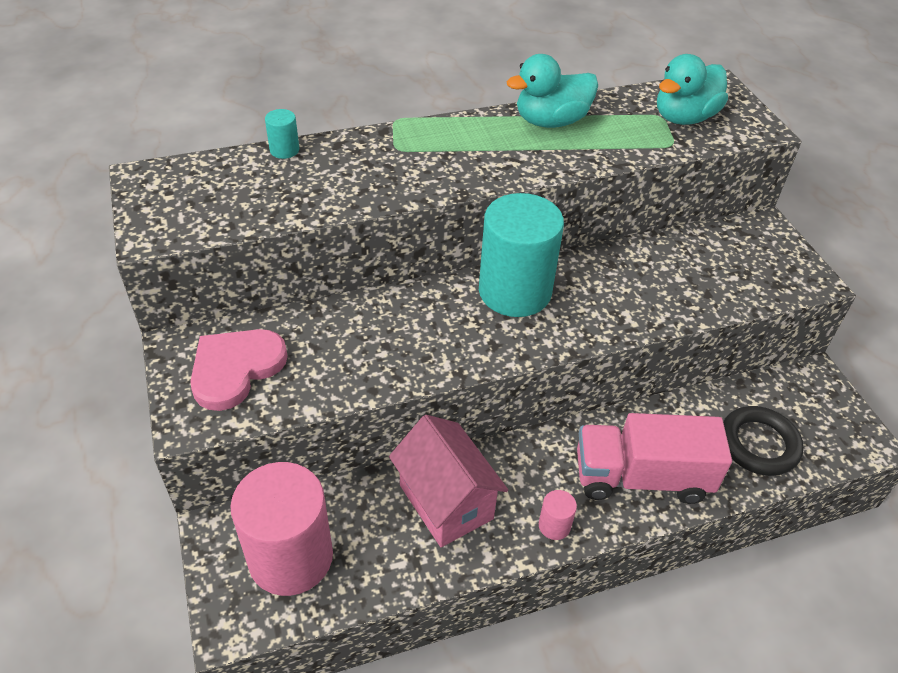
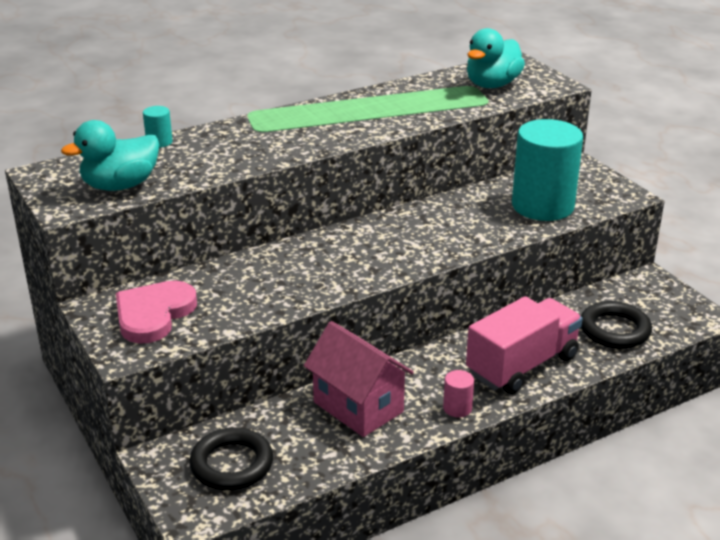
camera: 10 degrees left, 15 degrees down
pink cylinder [231,462,333,596] -> black ring [189,428,273,490]
turquoise cylinder [479,193,564,317] -> turquoise cylinder moved to [512,119,583,221]
turquoise duck [507,54,598,128] -> turquoise duck moved to [61,120,159,191]
pink truck [577,413,732,504] -> pink truck turned 150 degrees clockwise [466,296,583,394]

